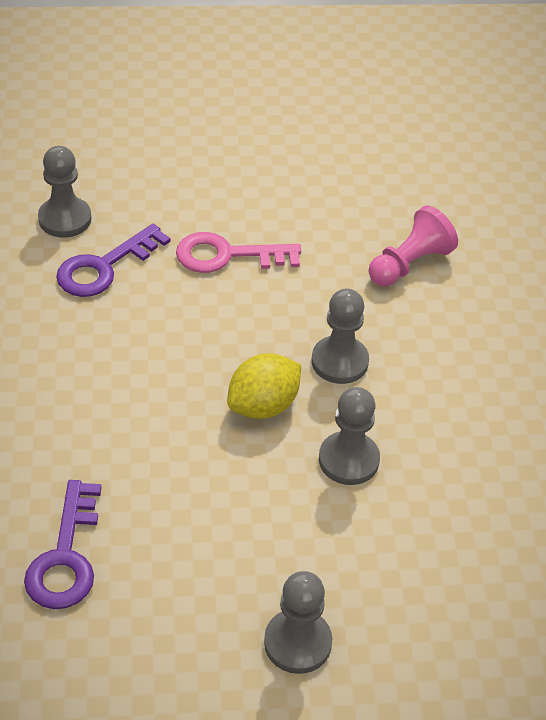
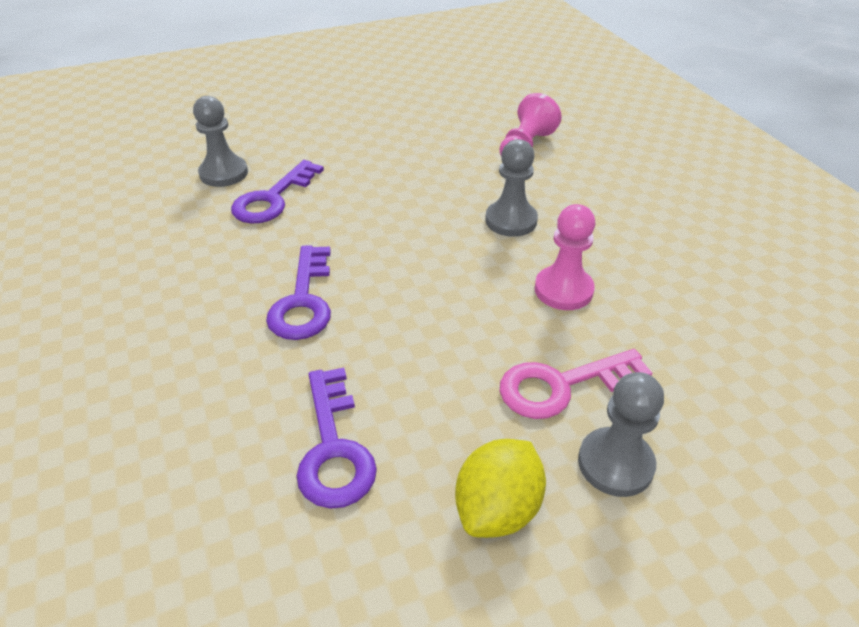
camera: 15 degrees left, 5 degrees down
pink key [176,232,301,273] -> pink key moved to [500,349,652,419]
yellow lemon [227,354,301,419] -> yellow lemon moved to [455,439,546,538]
grey pawn [319,387,380,485] -> pink pawn [535,204,595,310]
none -> purple key [266,245,331,340]

